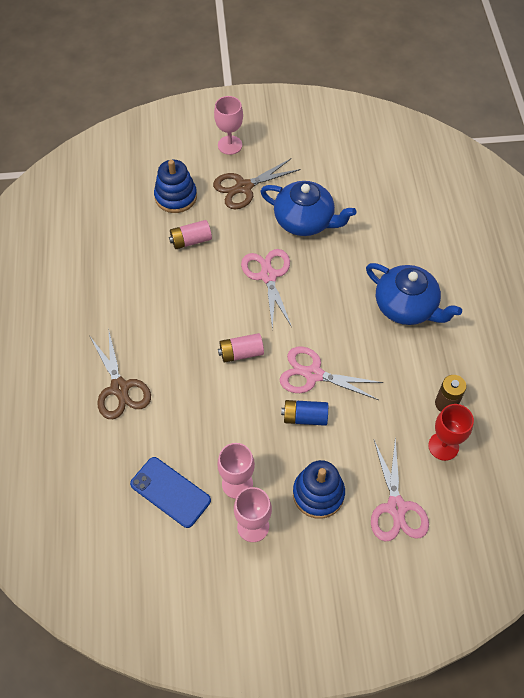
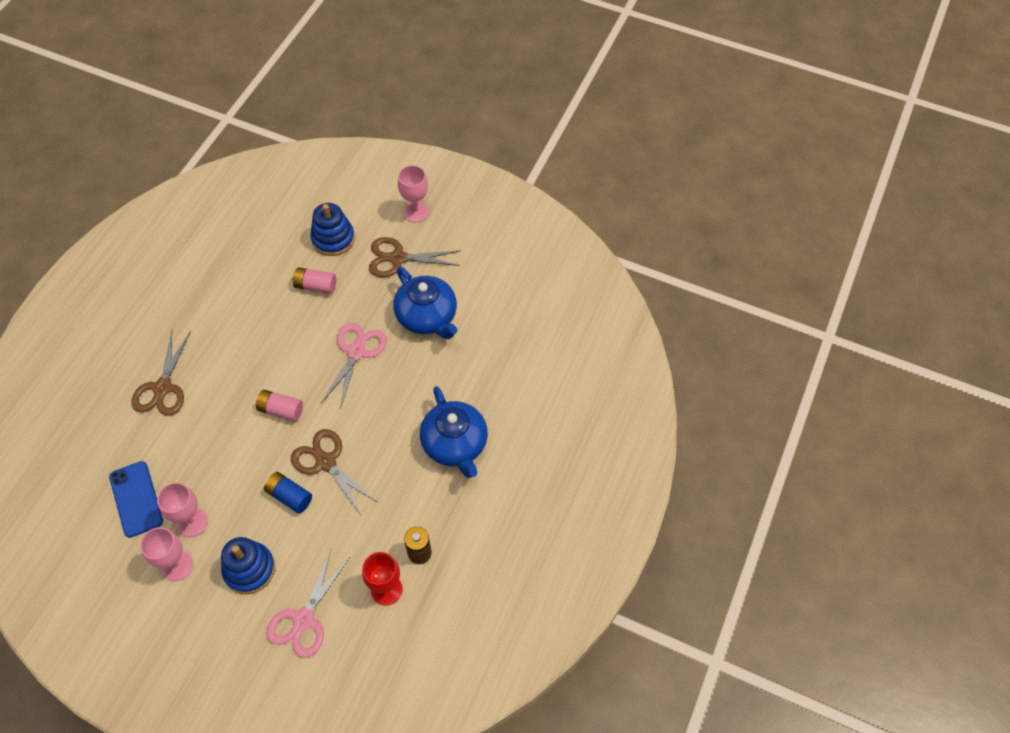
camera: 30 degrees right, 0 degrees up
pink scissors [280,346,383,400] -> brown scissors [291,429,379,514]

